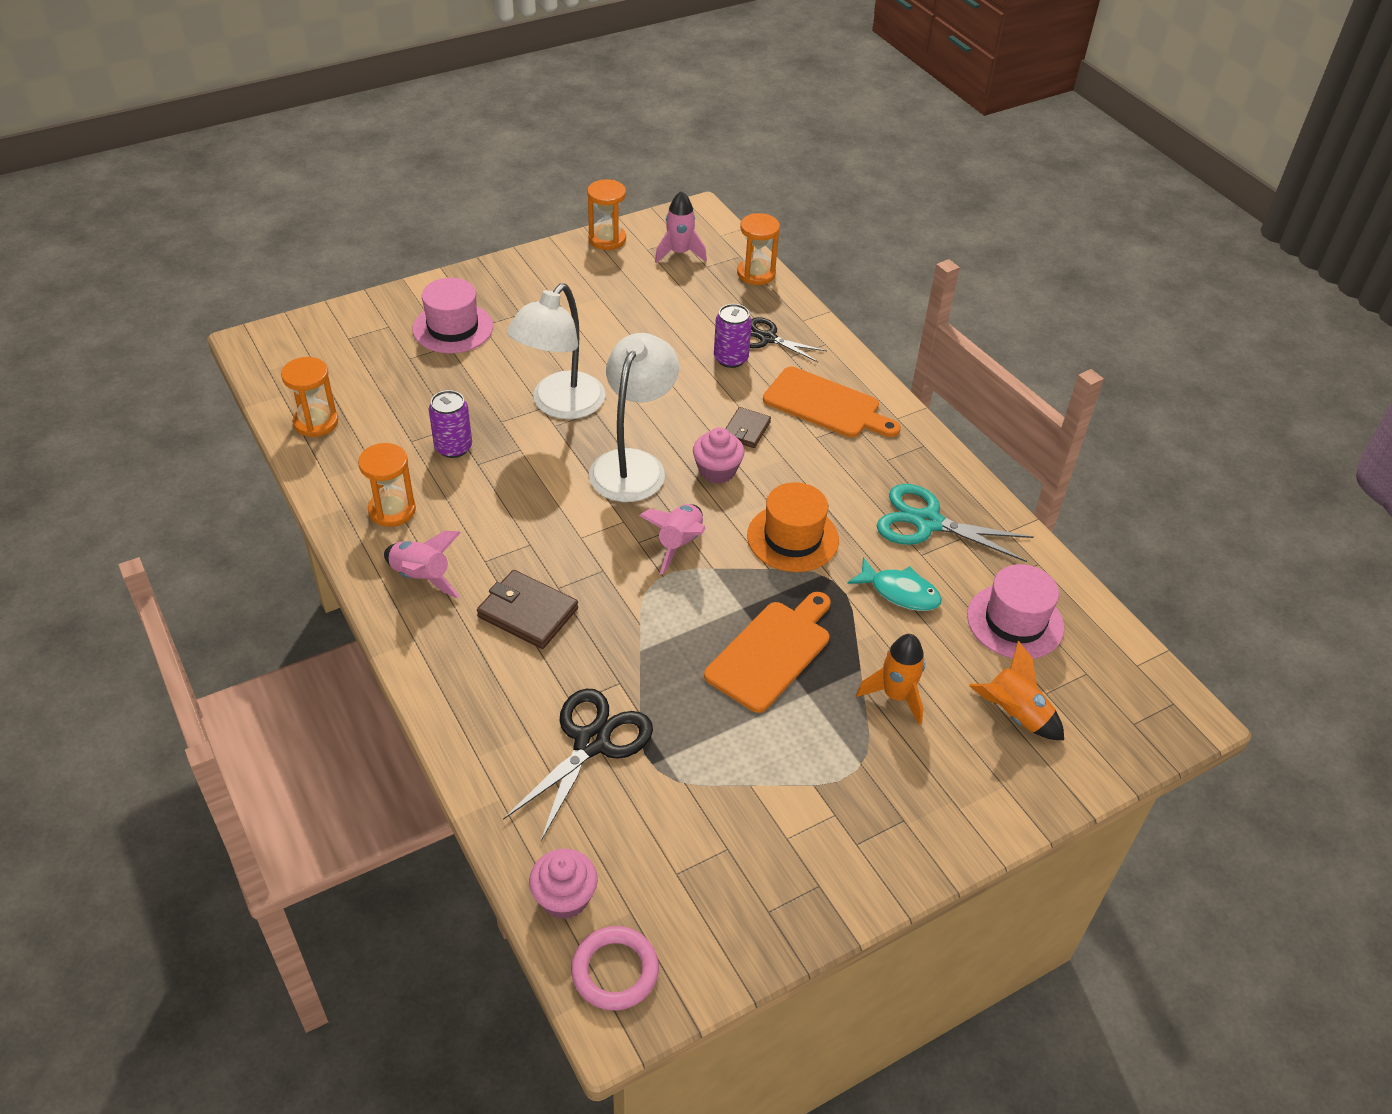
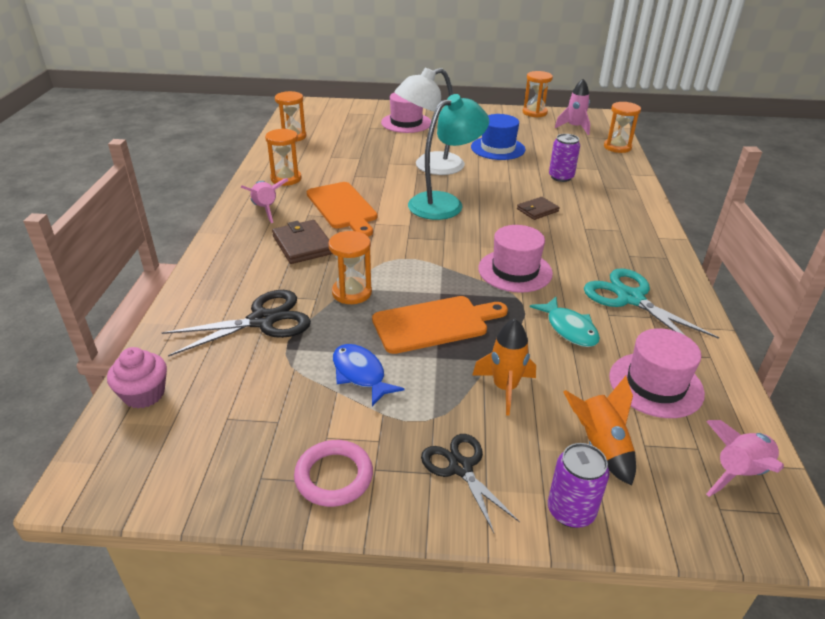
camera: 35 degrees right, 10 degrees down
purple can [429,390,472,458] -> purple can moved to [548,443,610,528]
pink ring [571,926,659,1010] -> pink ring moved to [294,440,373,507]
white lamp [589,333,679,502] -> turquoise lamp [408,94,489,220]
pink rocket [639,504,706,575] -> pink rocket moved to [706,420,784,497]
pink cupcake [693,427,744,484] -> none
orange hat [747,482,839,572] -> pink hat [478,225,553,293]
black scissors [750,317,827,362] -> black scissors moved to [421,434,520,533]
orange cutting board [763,367,901,438] -> orange cutting board moved to [307,182,377,237]
none -> orange hourglass [328,231,372,304]
none -> blue fish [333,344,404,406]
none -> blue hat [471,114,525,160]

